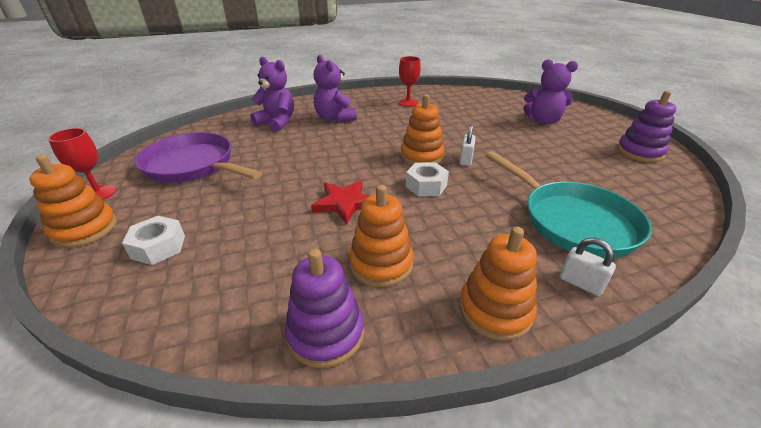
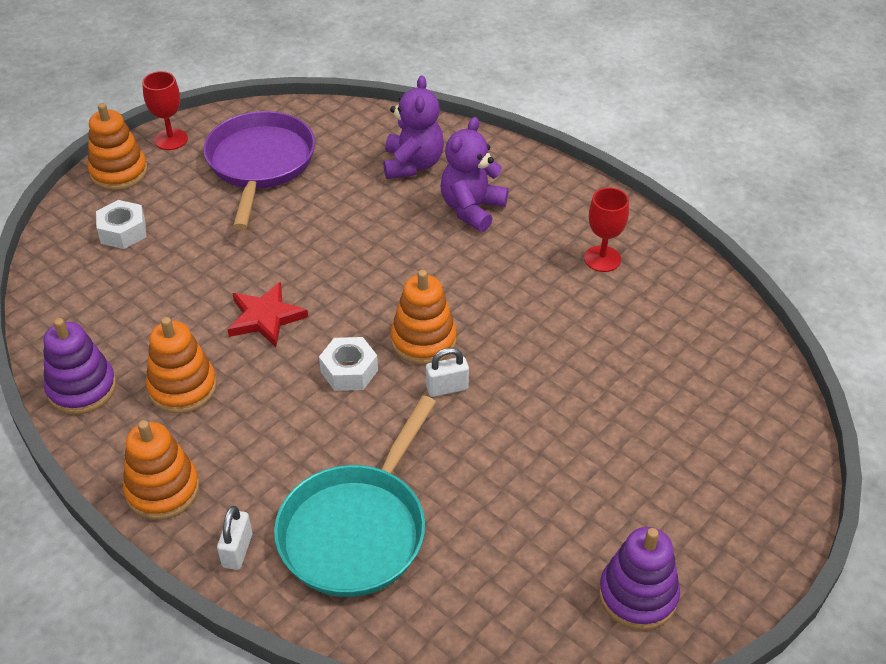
camera: 60 degrees right, 10 degrees up
purple teddy bear [523,59,578,125] -> none

